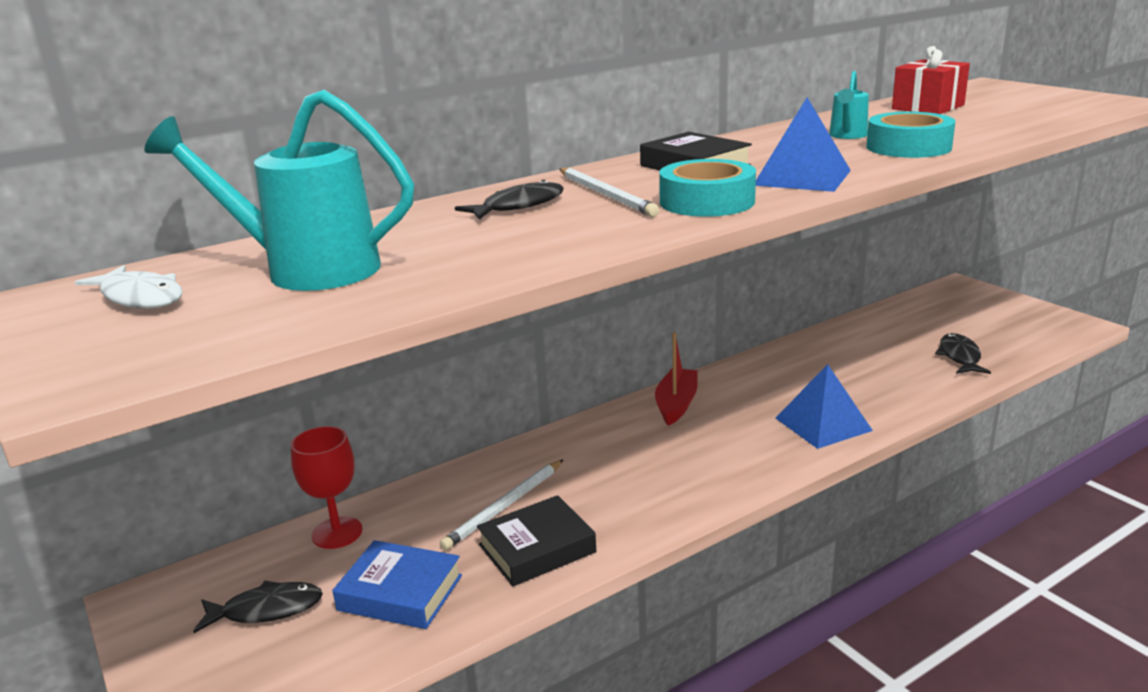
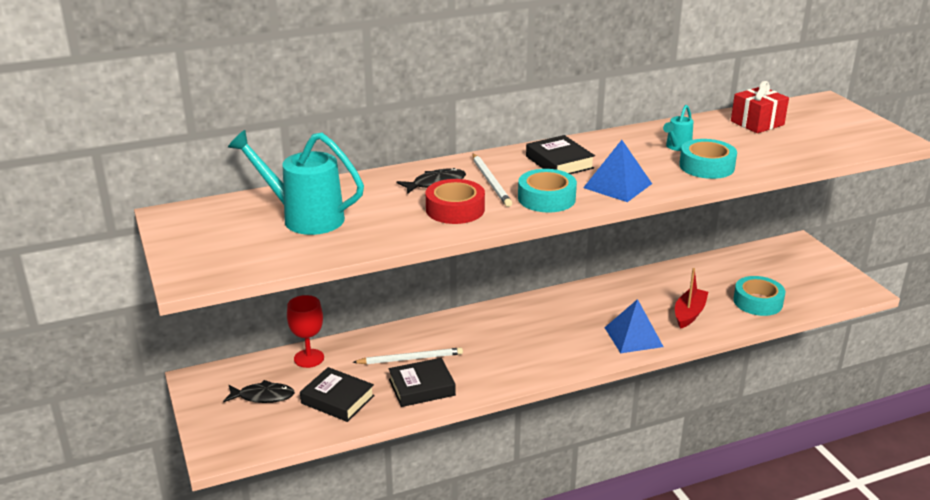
camera: 10 degrees right, 5 degrees up
white fish [75,265,182,309] -> none
blue book [332,540,462,629] -> black book [300,367,375,422]
white pencil [440,459,564,550] -> white pencil turned 150 degrees counterclockwise [352,347,463,364]
red boat [655,332,698,426] -> red boat moved to [675,268,708,329]
black fish [935,333,991,374] -> turquoise tape [733,276,785,316]
none -> red tape [426,179,485,224]

